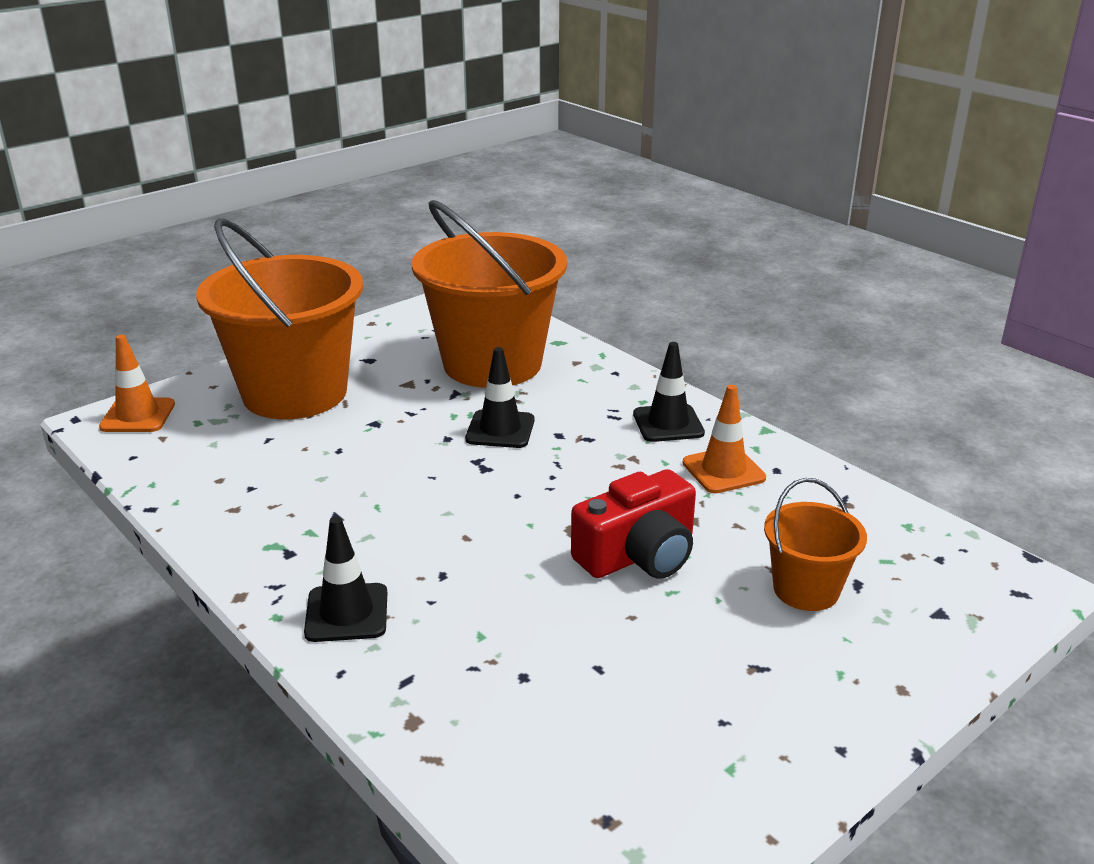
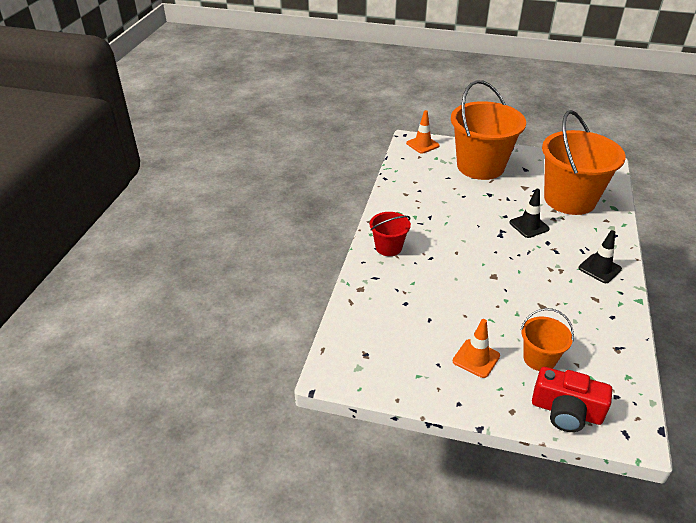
camera: 55 degrees right, 10 degrees up
black traffic cone [304,516,387,642] -> red bucket [370,212,411,256]
red camera [571,469,696,579] -> red camera moved to [532,367,612,432]
orange traffic cone [682,385,766,493] -> orange traffic cone moved to [453,319,500,378]

